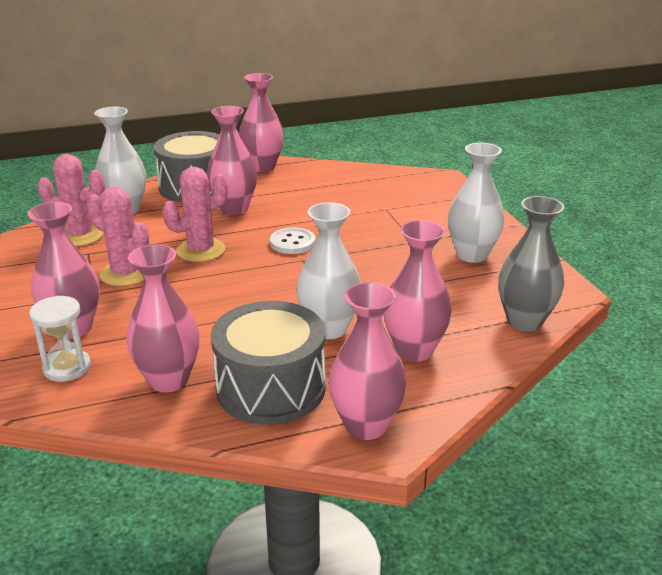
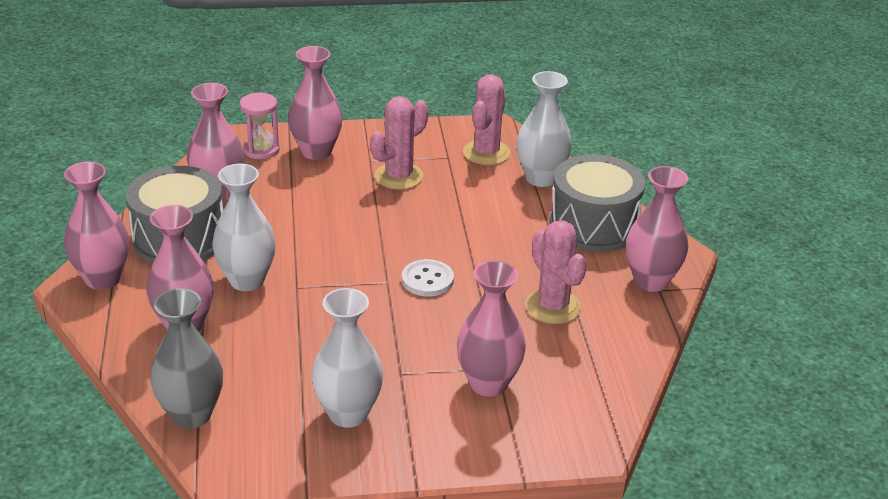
camera: 100 degrees right, 5 degrees up
white hourglass [29,296,91,382] -> pink hourglass [240,93,280,159]
pink cactus [162,167,228,262] -> pink cactus moved to [525,220,587,324]
pink vase [207,106,257,215] -> pink vase moved to [457,260,526,397]

